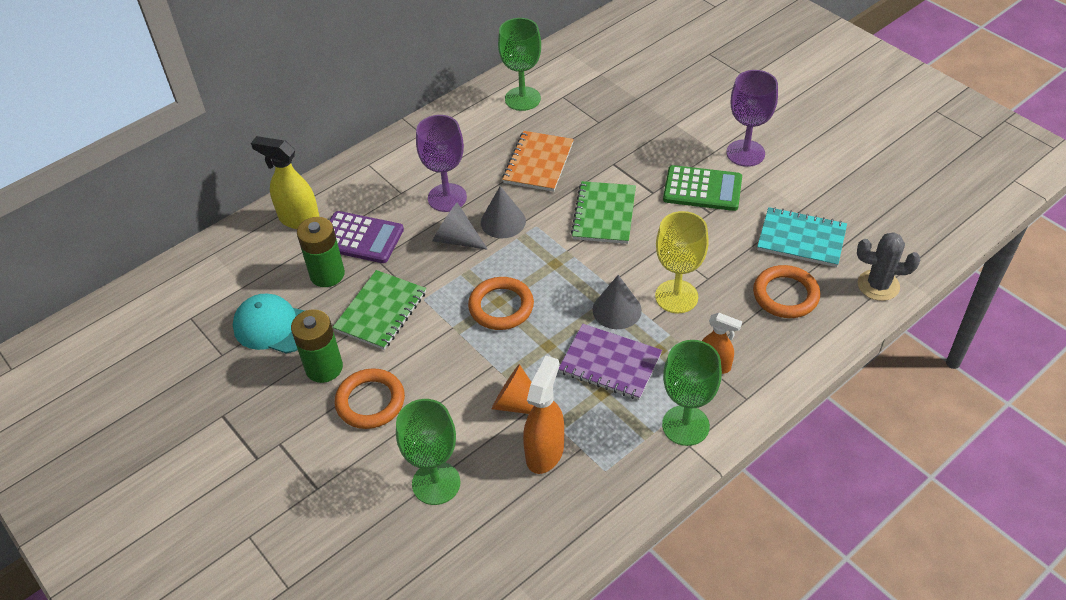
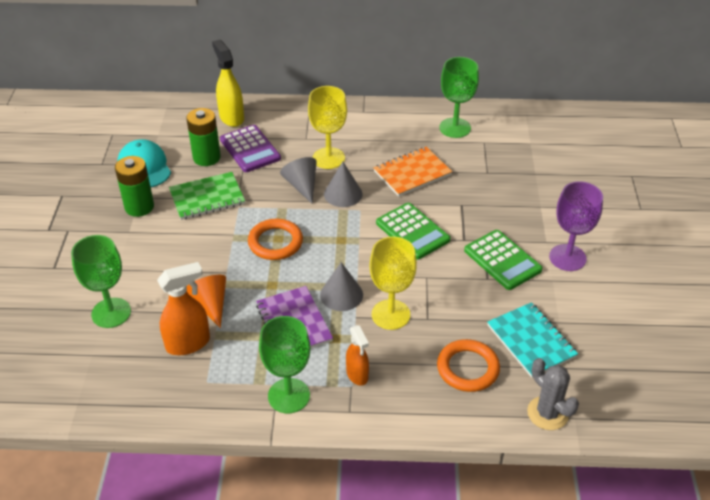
camera: 40 degrees right, 5 degrees down
orange ring [335,368,405,429] -> none
purple goblet [416,115,467,212] -> yellow goblet [308,86,347,169]
green notebook [571,181,636,244] -> green calculator [376,203,450,259]

